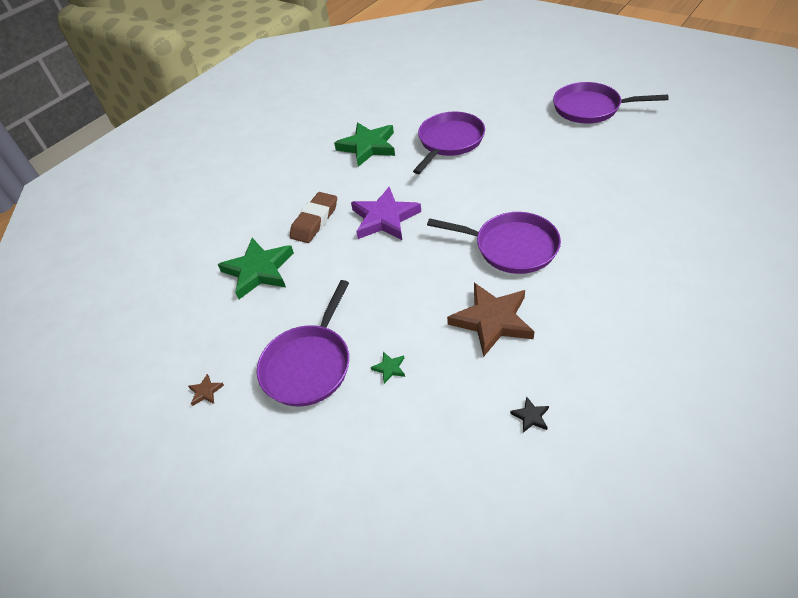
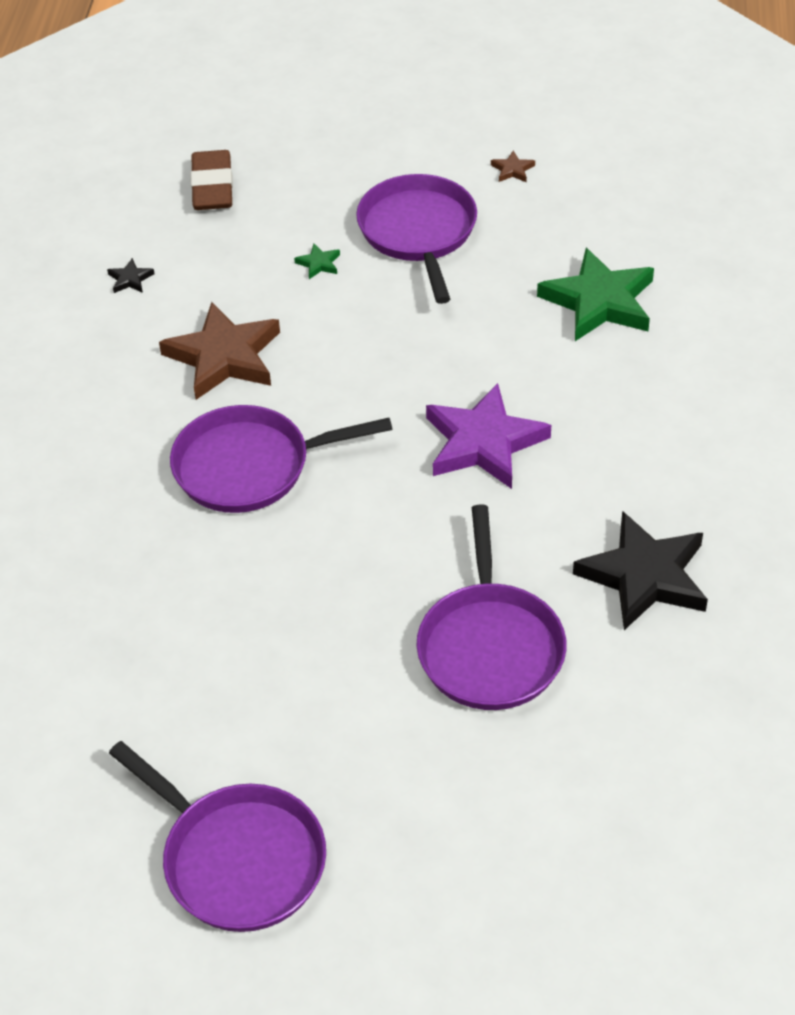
camera: 145 degrees right, 0 degrees up
brown eraser [290,192,337,243] -> brown eraser moved to [190,150,233,210]
green star [334,122,395,167] -> black star [573,511,708,630]
purple pan [553,82,668,124] -> purple pan turned 60 degrees clockwise [109,741,326,932]

